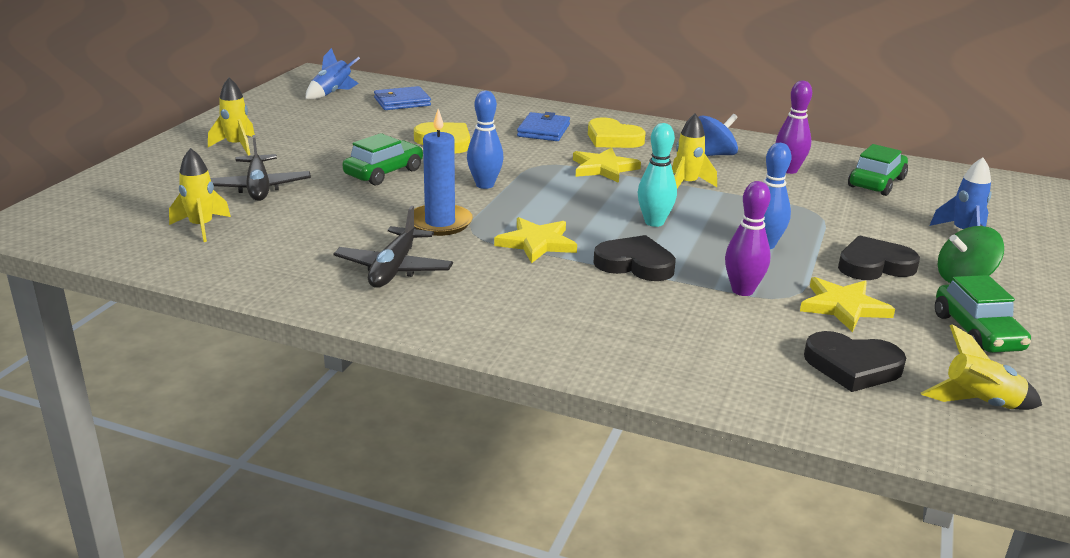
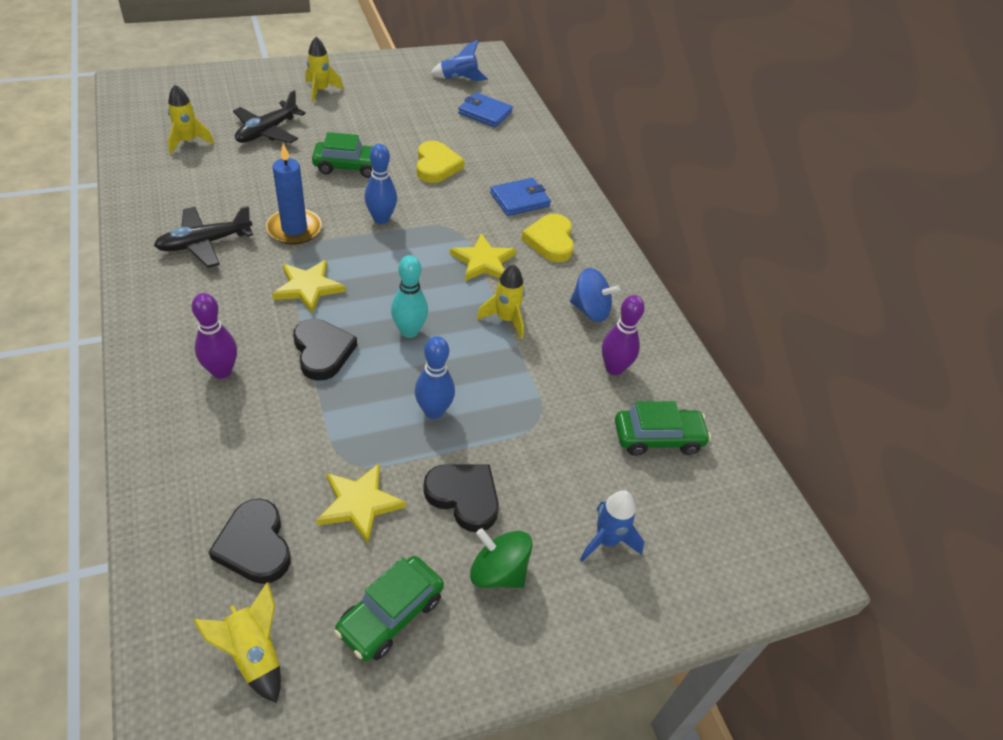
camera: 45 degrees right, 20 degrees up
purple bowling pin [725,181,771,296] -> purple bowling pin moved to [191,293,237,379]

